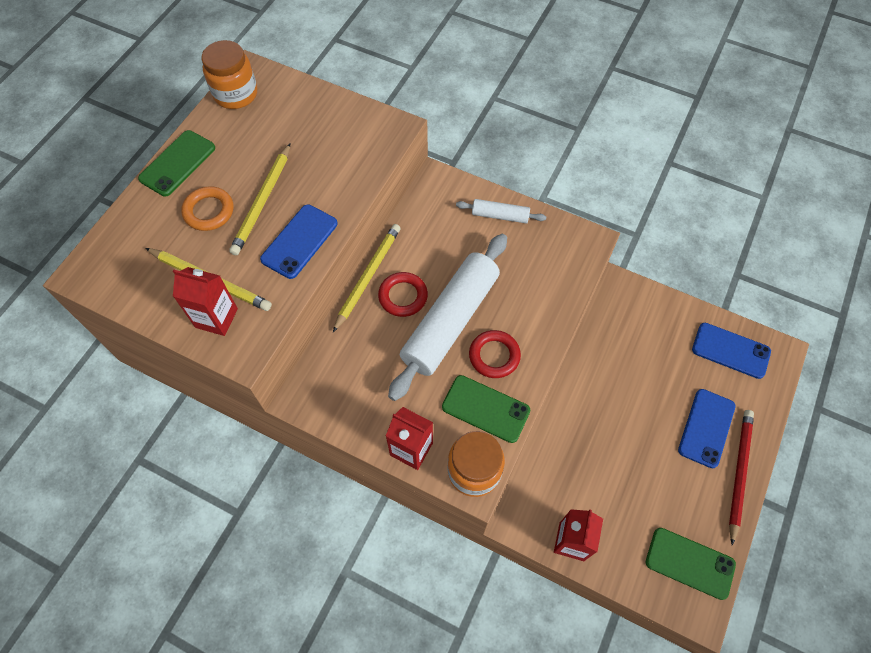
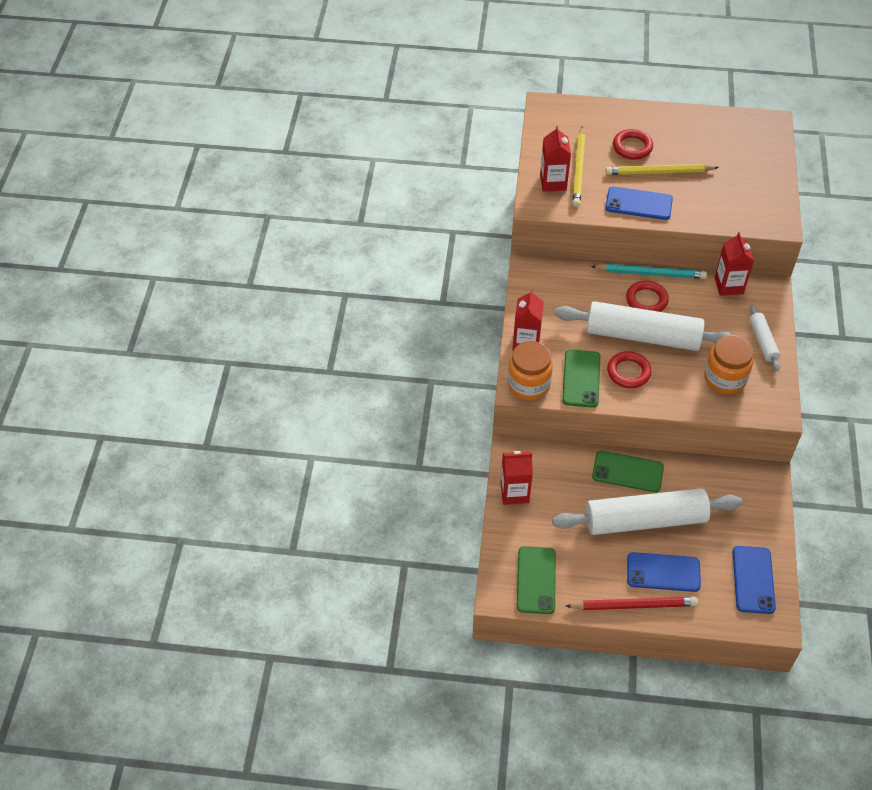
camera: 70 degrees right, 10 degrees down
green phone [138,130,215,196] -> green phone moved to [592,451,664,492]
orange ring [181,186,233,231] -> red ring [613,129,653,160]
orange jar [202,40,257,109] -> orange jar moved to [704,335,754,394]
yellow pencil [333,224,401,332] -> turquoise pencil [591,264,707,279]
none -> white rolling pin [552,488,742,535]
none -> red carton [714,232,754,296]

